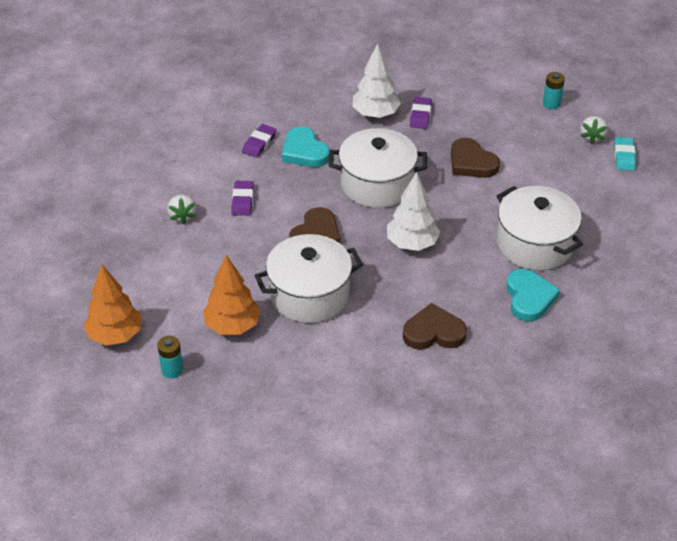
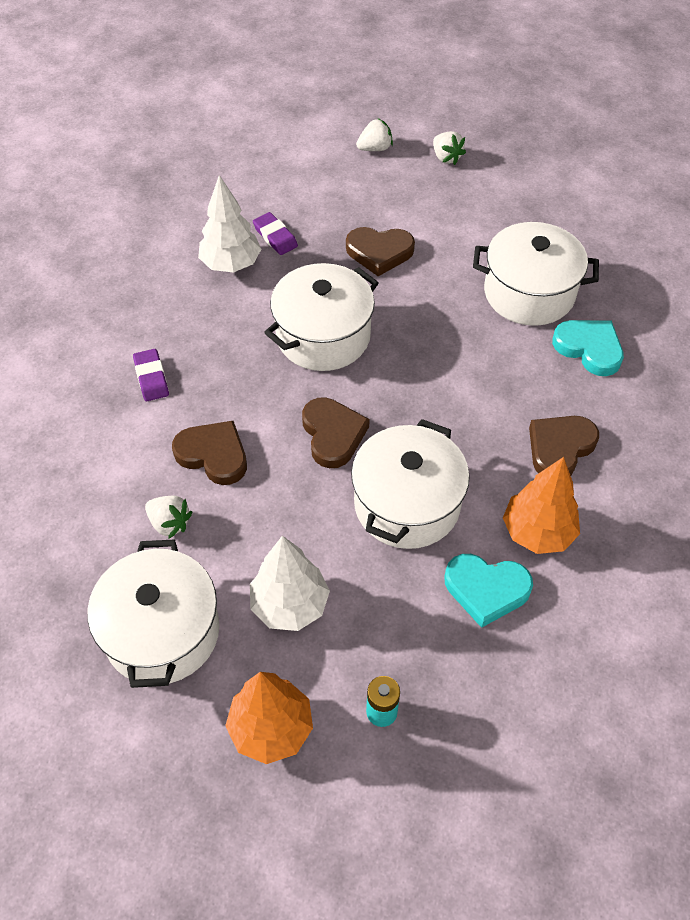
camera: 45 degrees left, 10 degrees up
orange tree [203,255,261,335] -> orange tree moved to [503,457,580,554]
purple eraser [232,181,254,216] -> brown heart [172,421,247,485]
turquoise heart [282,127,330,167] -> turquoise heart moved to [444,554,533,628]
white tree [387,172,441,251] -> white tree moved to [250,536,330,631]
turquoise battery [543,72,565,109] -> white strawberry [356,118,393,151]
turquoise eraser [614,137,636,171] -> none
none -> white pot [87,540,219,688]

